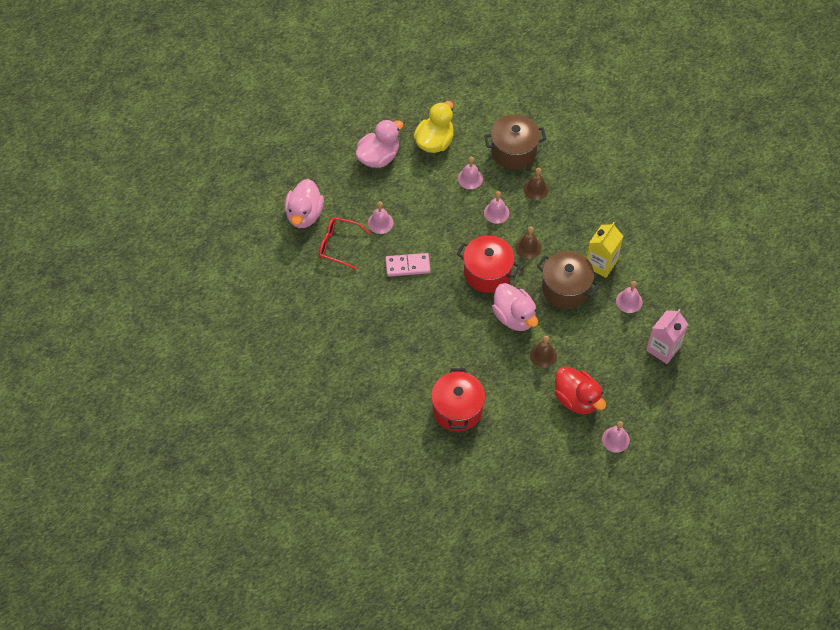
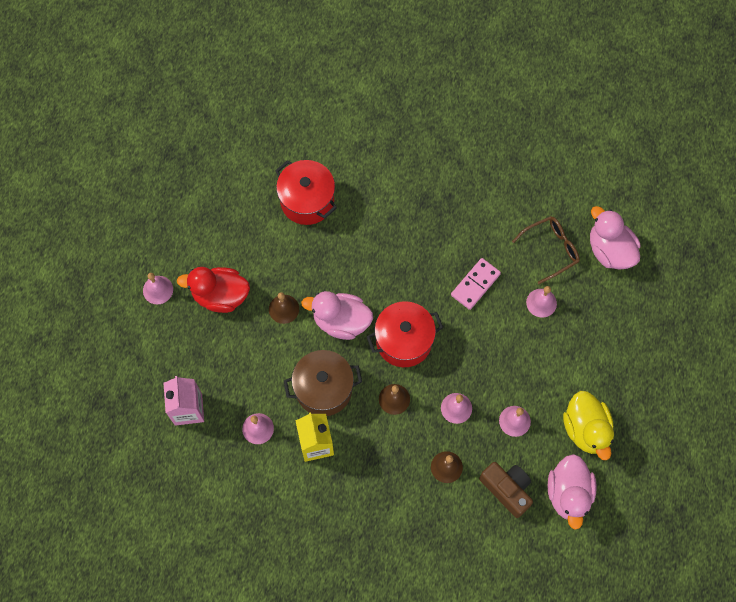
camera: 135 degrees right, 10 degrees up
red glasses [319,217,370,270] -> brown glasses [512,216,580,284]
pink duck [356,119,403,168] -> pink duck moved to [548,454,597,530]
brown pot [484,114,546,169] -> brown camera [479,462,533,518]

